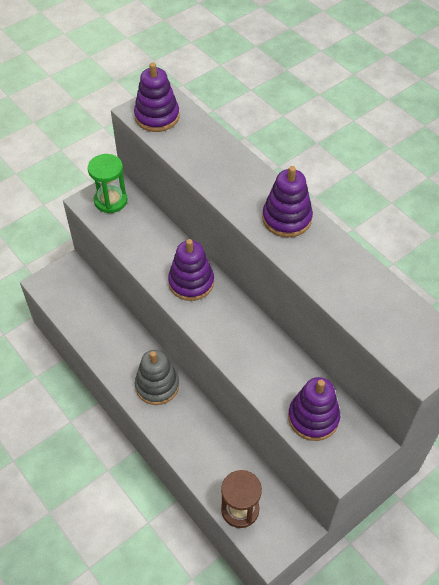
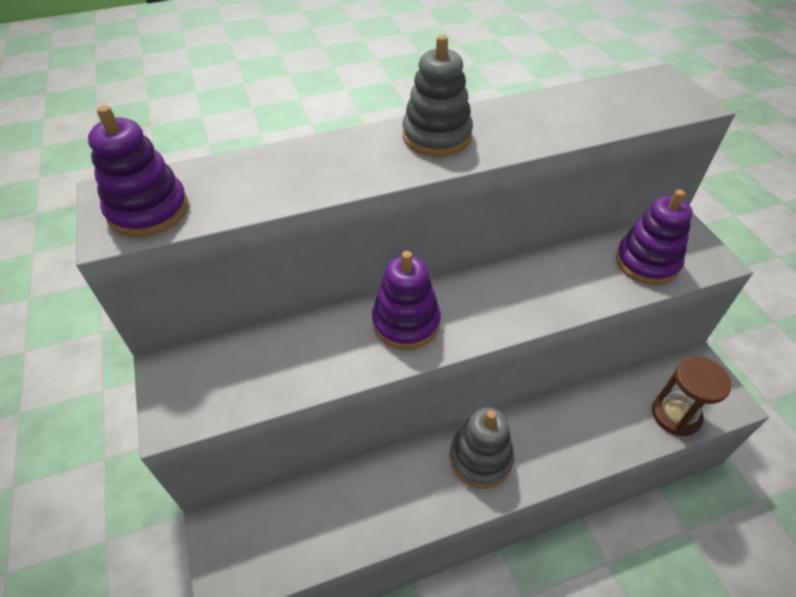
camera: 70 degrees left, 5 degrees down
green hourglass [88,154,127,213] -> none
purple stacking toy [262,166,313,238] -> grey stacking toy [402,35,473,157]

